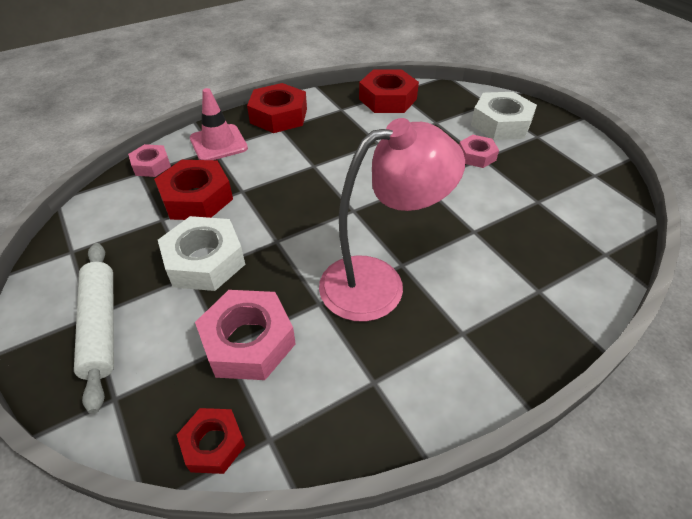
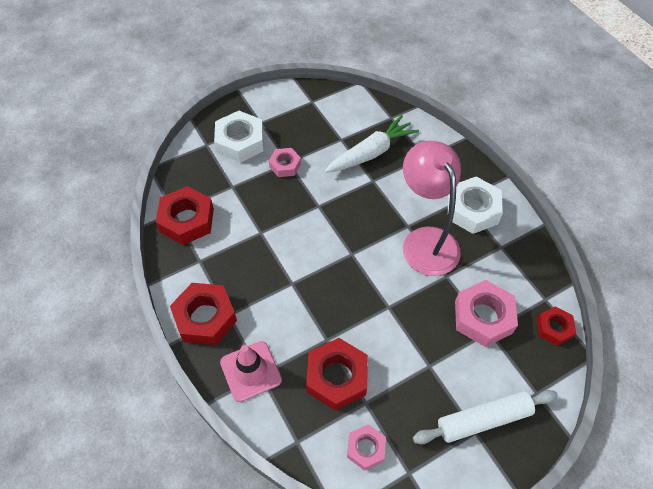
camera: 90 degrees left, 10 degrees up
pink nut [128,144,171,177] -> pink nut moved to [347,424,386,471]
white nut [158,216,245,291] -> white nut moved to [448,177,503,234]
none -> white carrot [325,115,419,173]

